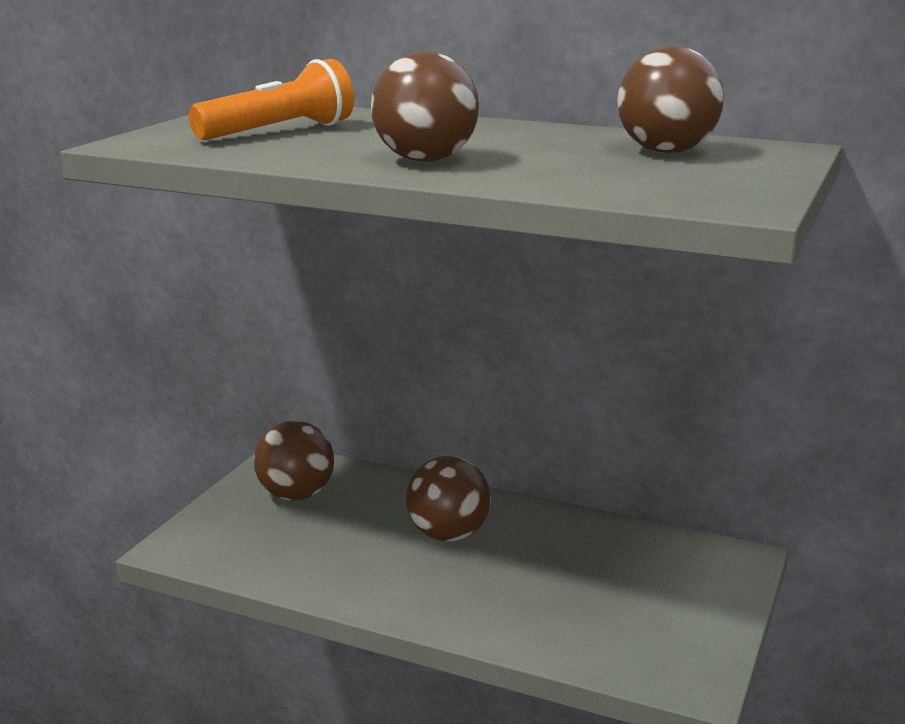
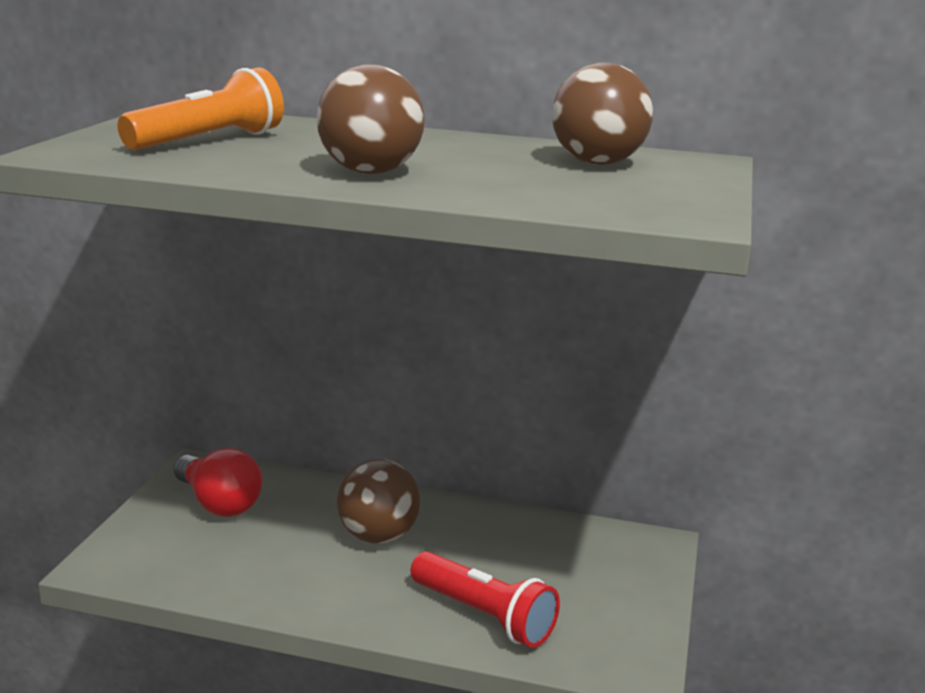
camera: 10 degrees left, 0 degrees up
brown ball [254,421,334,501] -> red light bulb [173,448,262,517]
none -> red flashlight [411,551,560,648]

